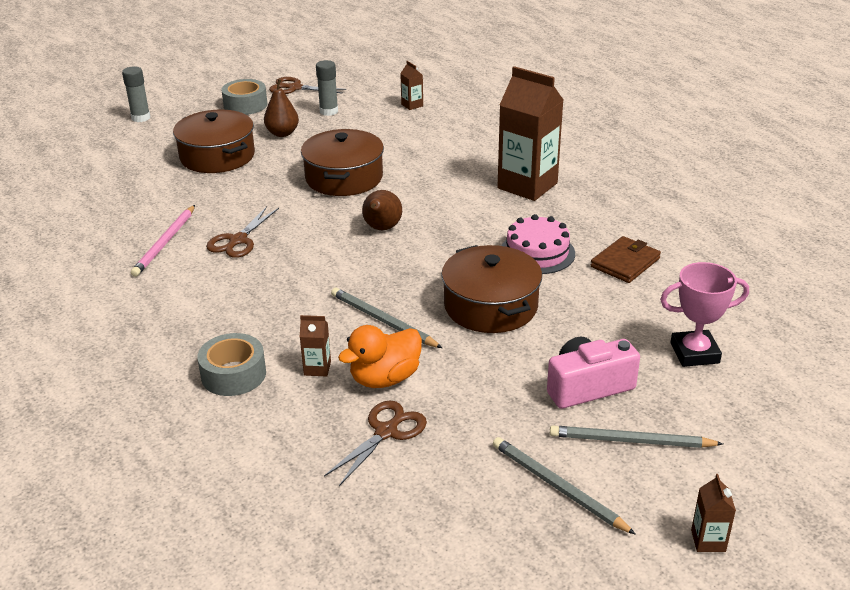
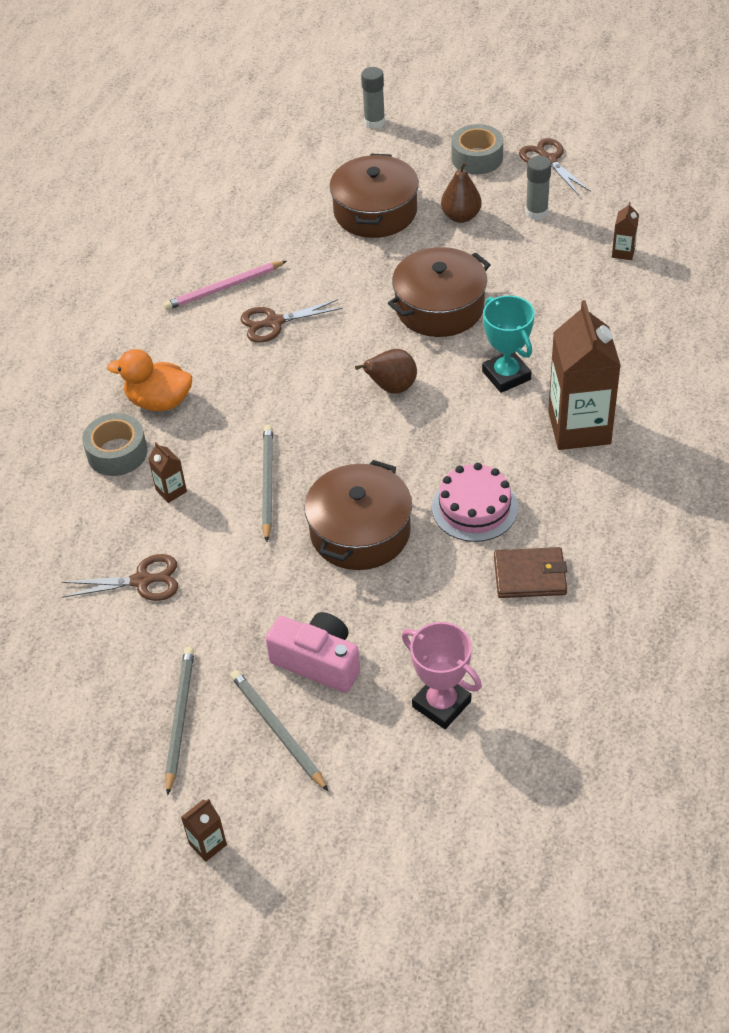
camera: 50 degrees right, 15 degrees up
orange duck [338,325,422,388] -> orange duck moved to [107,349,192,411]
none -> turquoise trophy [482,295,534,393]

